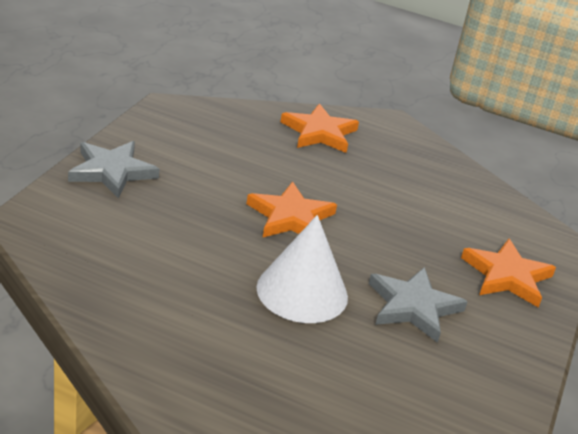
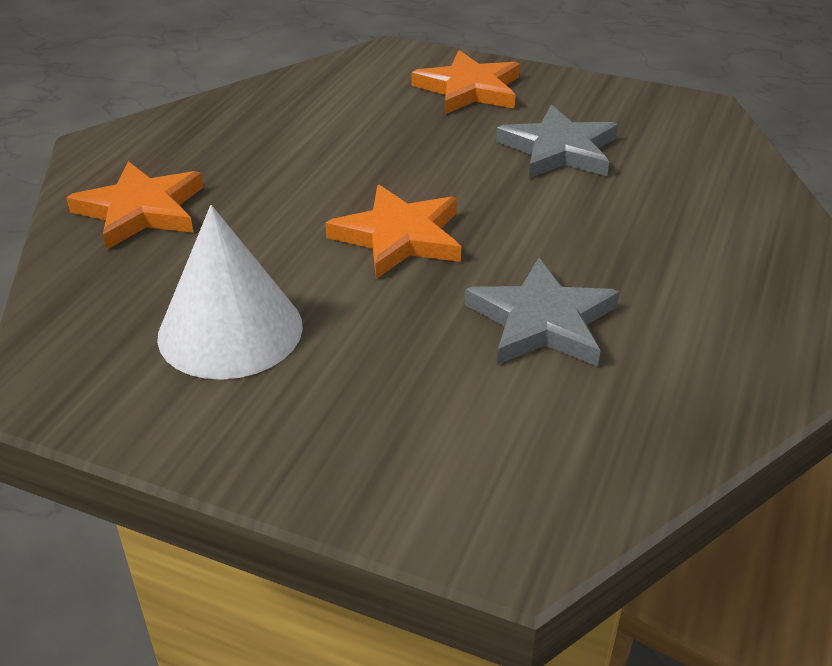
camera: 85 degrees left, 5 degrees up
grey star [68,141,159,199] -> grey star moved to [465,258,620,366]
white cone [256,215,348,323] -> white cone moved to [157,205,303,380]

